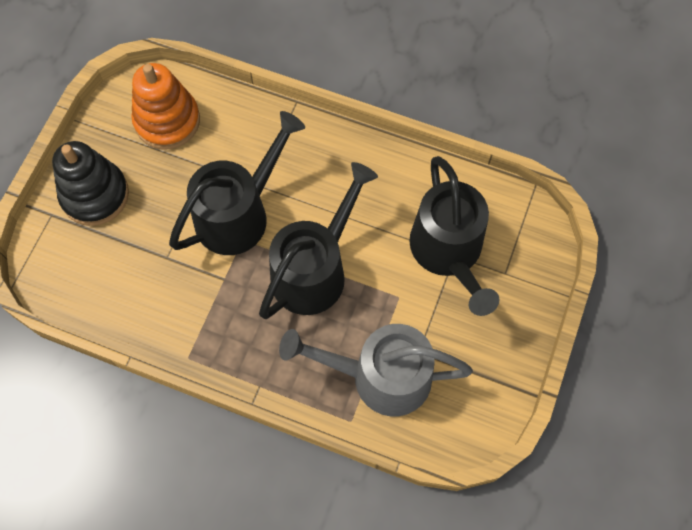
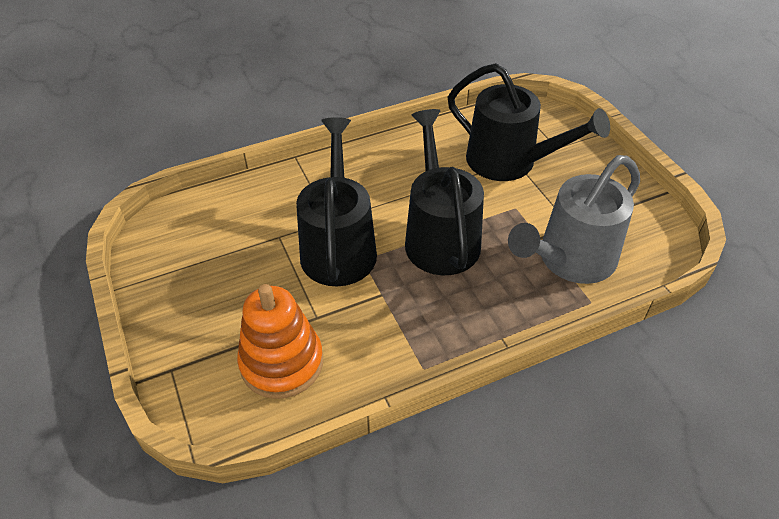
camera: 45 degrees left, 20 degrees down
black stacking toy [52,141,129,226] -> none
orange stacking toy [131,63,200,150] -> orange stacking toy moved to [237,284,323,399]

